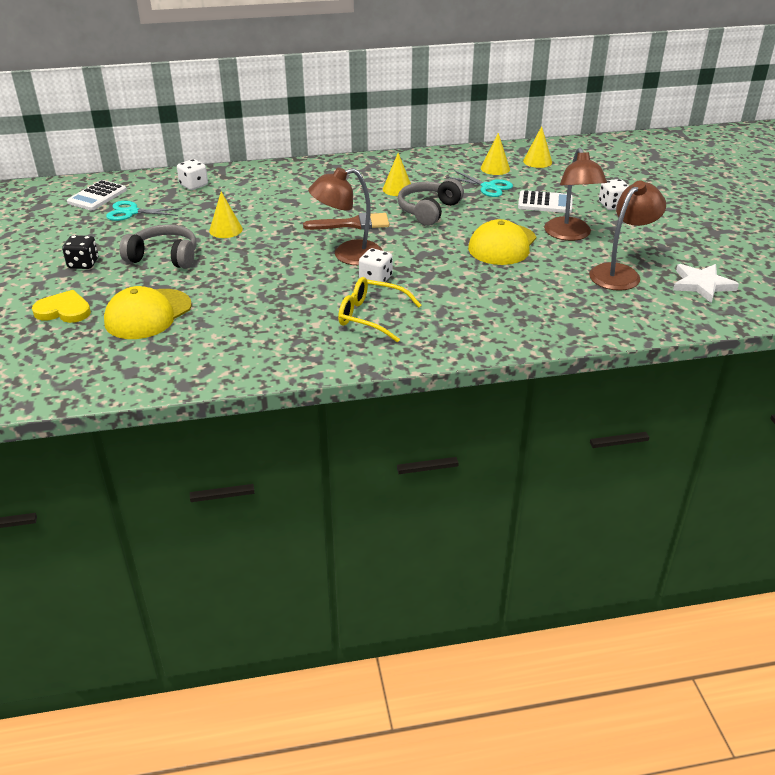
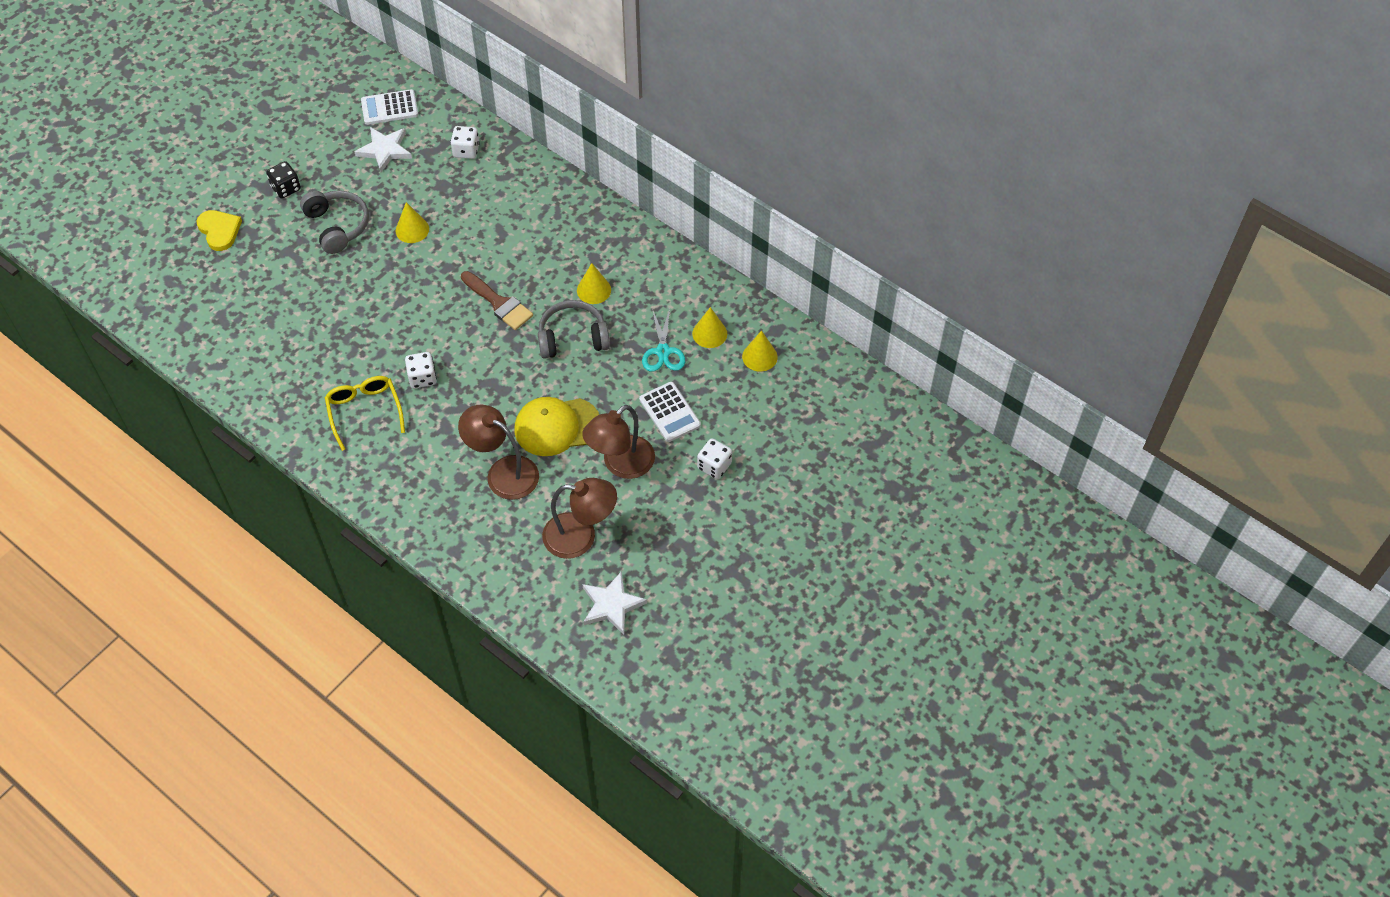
camera: 50 degrees right, 20 degrees up
yellow cap [104,286,192,339] -> none
turquoise scissors [106,201,182,221] -> white star [355,127,412,173]
brown lamp [308,168,383,265] -> brown lamp moved to [458,405,539,500]

